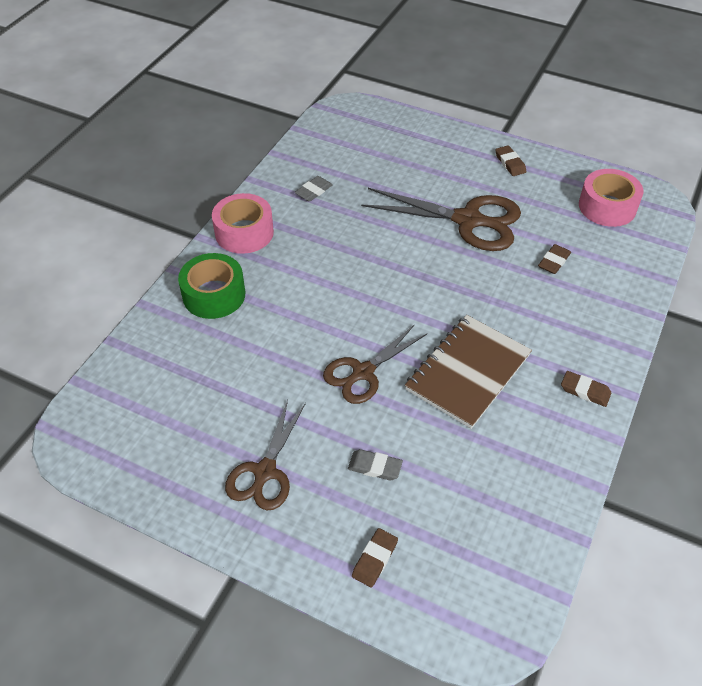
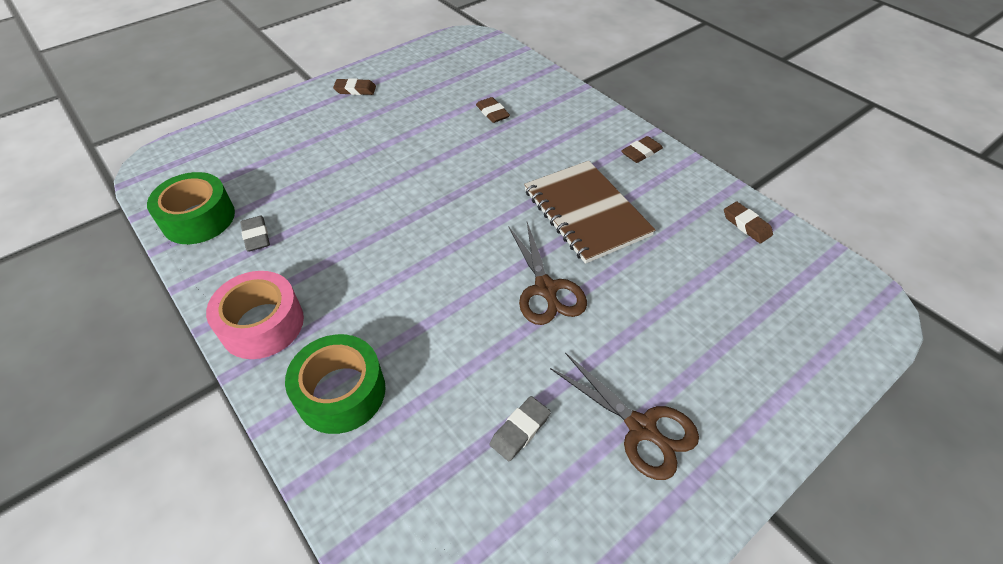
camera: 65 degrees left, 0 degrees up
grey eraser [348,449,403,481] -> grey eraser moved to [490,396,551,461]
brown eraser [352,528,398,588] -> brown eraser moved to [724,201,773,243]
brown scissors [361,188,521,251] -> none
pink tape [579,169,643,227] -> none
none -> green tape [147,172,235,244]

